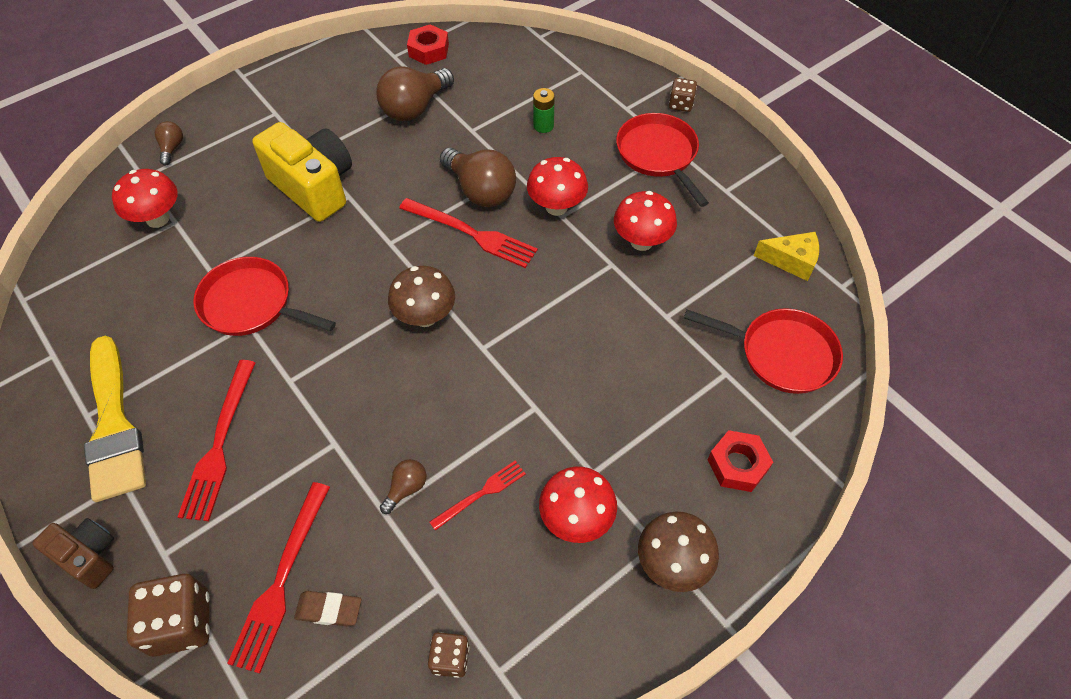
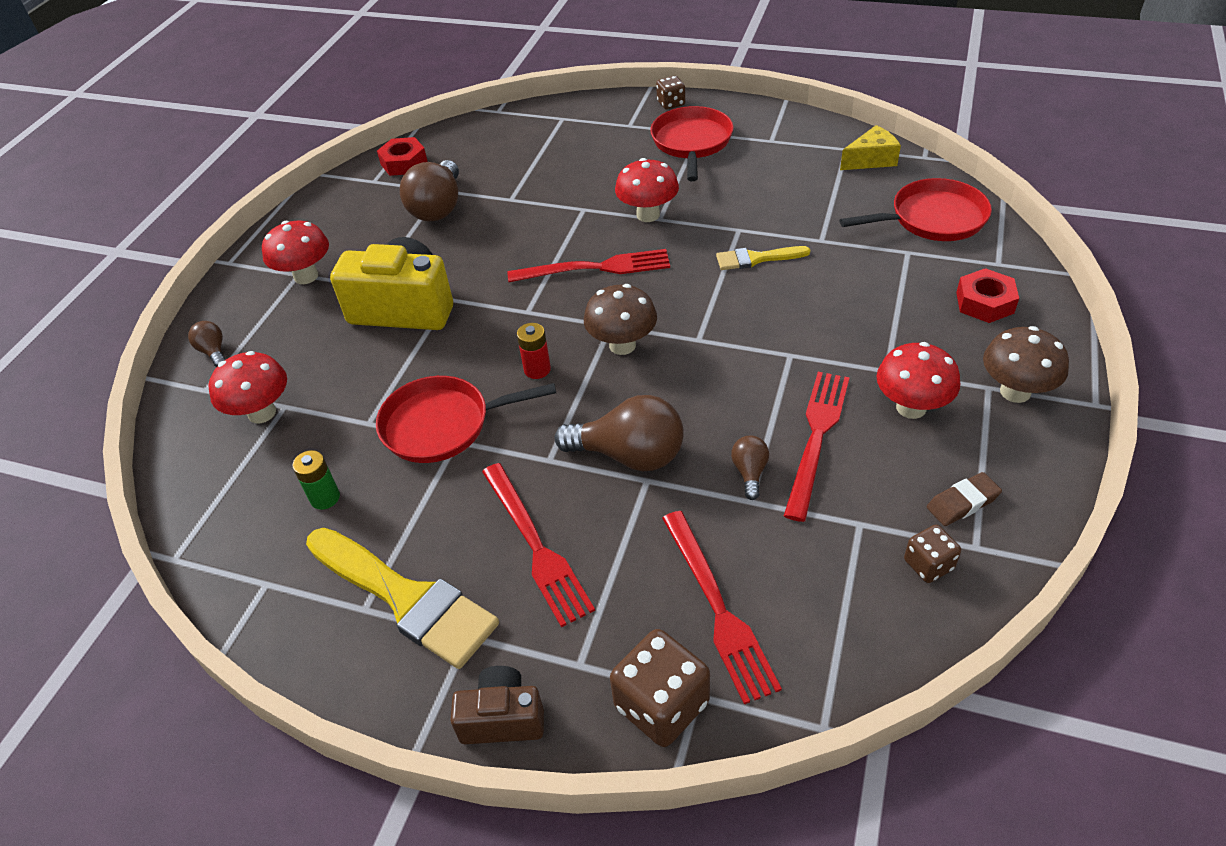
camera: 30 degrees left, 10 degrees down
brown eraser [294,591,361,627] -> brown eraser moved to [927,472,1002,526]
red fork [430,460,526,531] -> red fork [784,372,850,522], size x1.70
brown light bulb [440,148,516,207] -> brown light bulb moved to [555,395,684,472]
green battery [533,88,555,133] -> green battery moved to [292,450,340,510]
red mushroom [614,191,677,251] -> red mushroom moved to [262,221,329,284]
red pan [616,113,709,207] -> red pan turned 60 degrees clockwise [650,106,734,181]
none -> red battery [517,323,551,379]
none -> yellow brush [716,246,811,270]

